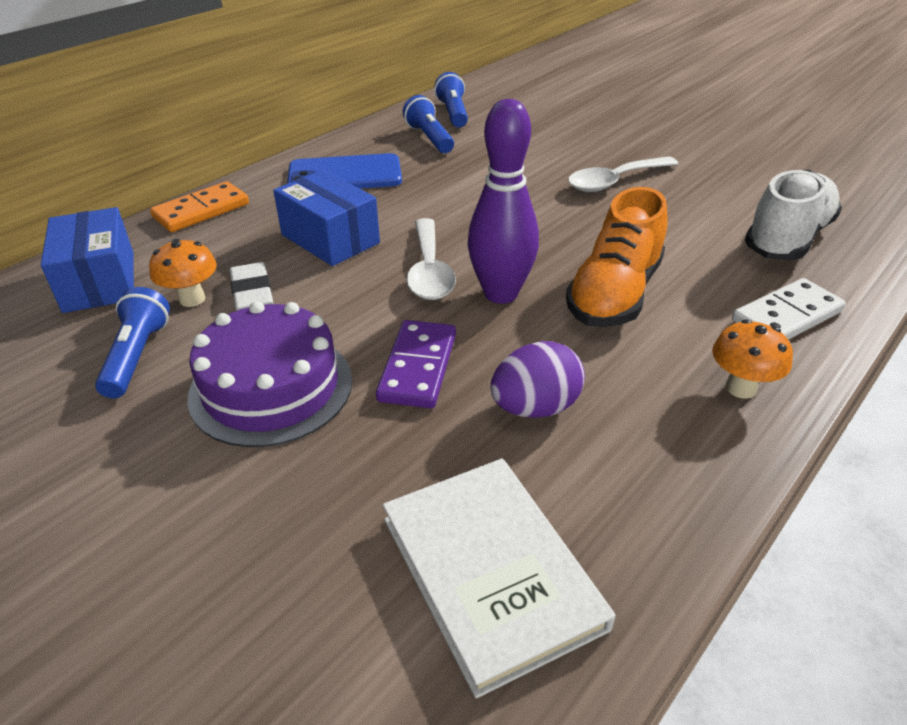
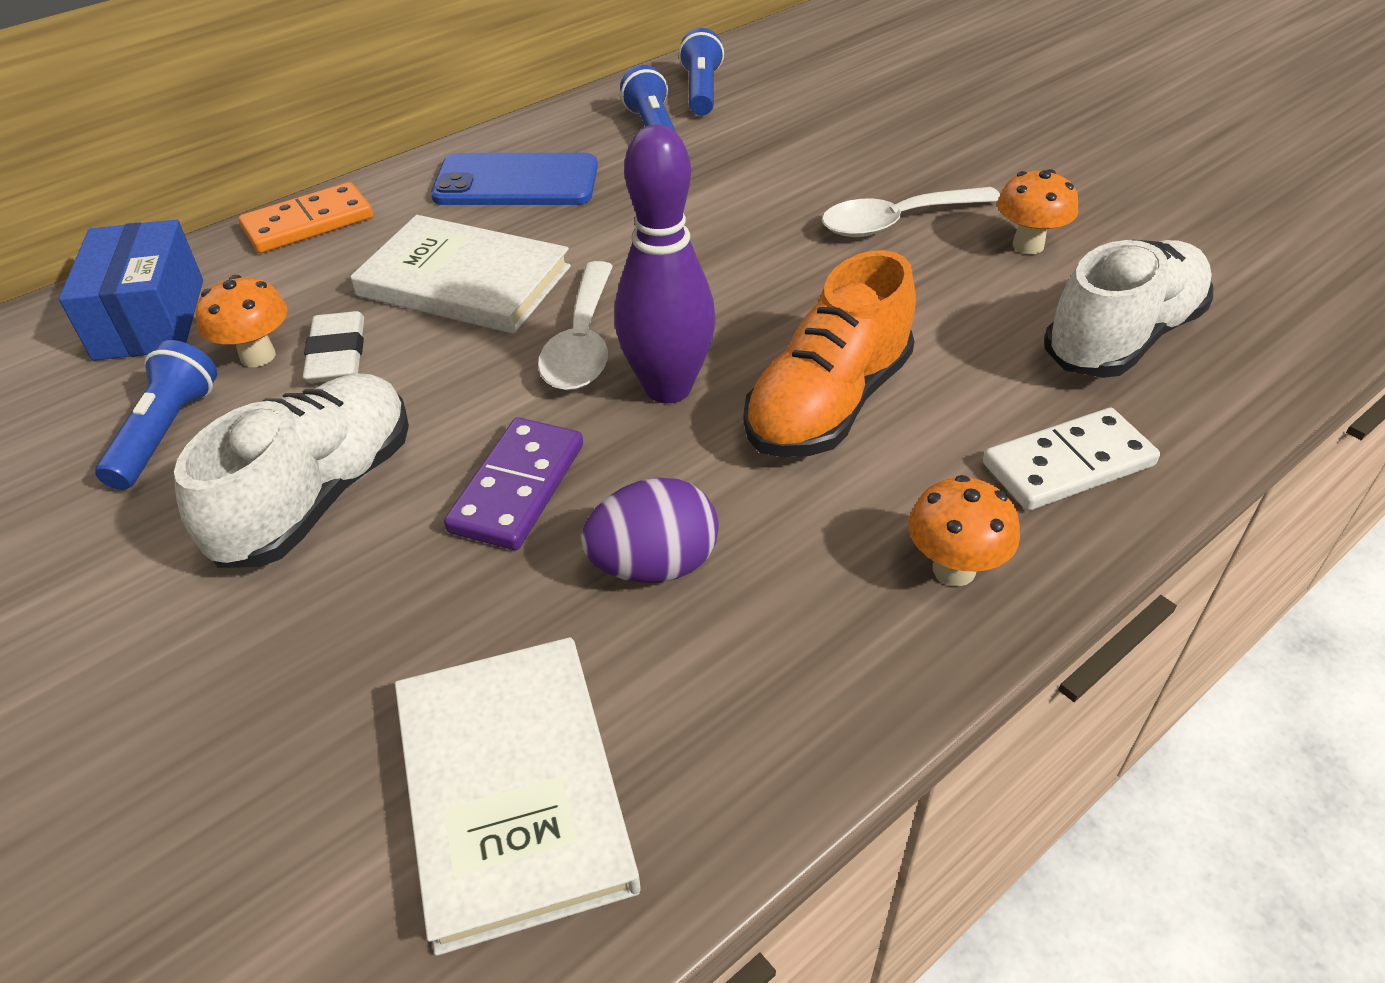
camera: 10 degrees right, 5 degrees up
purple cake [187,301,352,447] -> white shoe [174,373,409,568]
blue box [273,170,380,266] -> white book [350,215,571,334]
none -> orange mushroom [997,169,1078,254]

